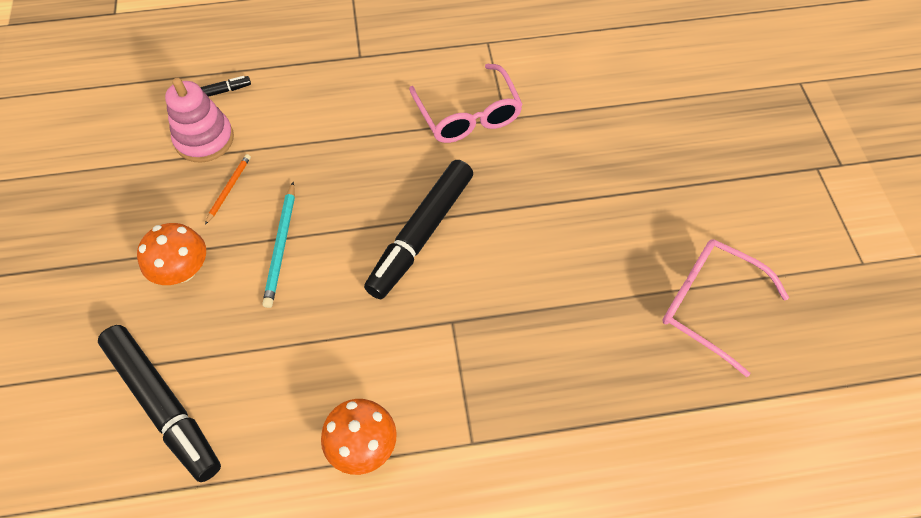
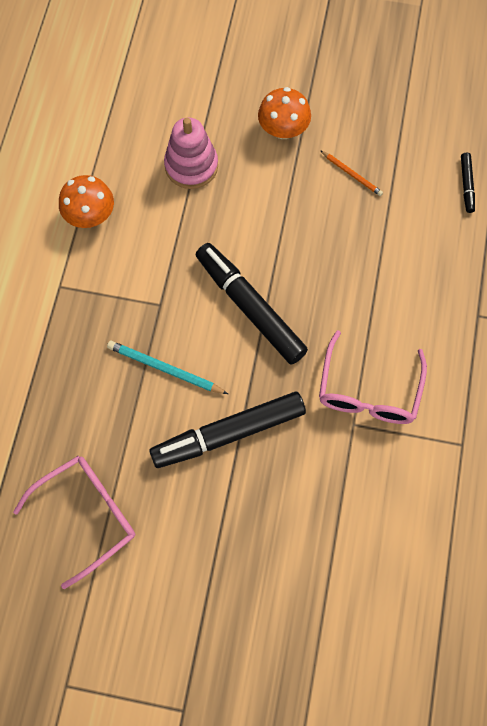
camera: 110 degrees right, 10 degrees up
black marker [98,325,221,482] -> black marker moved to [149,391,306,468]
pink stacking toy [165,78,234,163] -> pink stacking toy moved to [164,117,218,189]
turquoise pencil [262,182,295,308] -> turquoise pencil moved to [107,341,228,394]
pink glasses [409,64,523,143] -> pink glasses turned 75 degrees counterclockwise [319,330,427,424]

